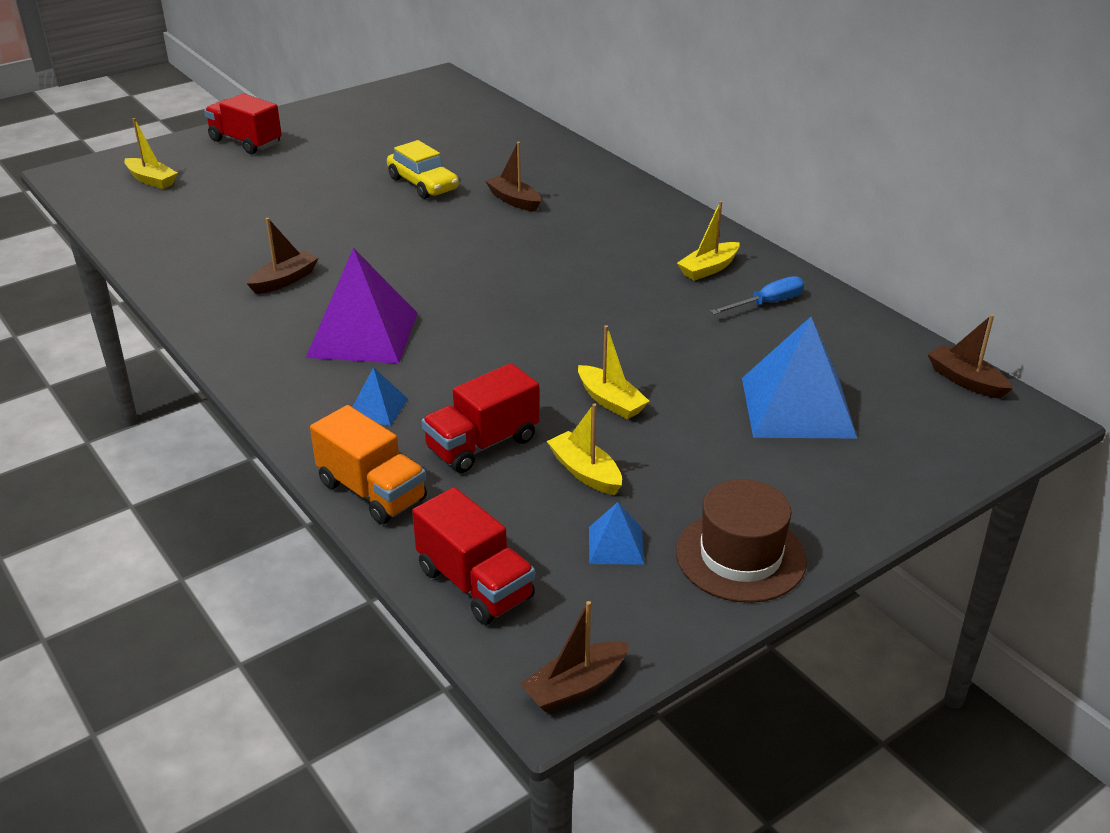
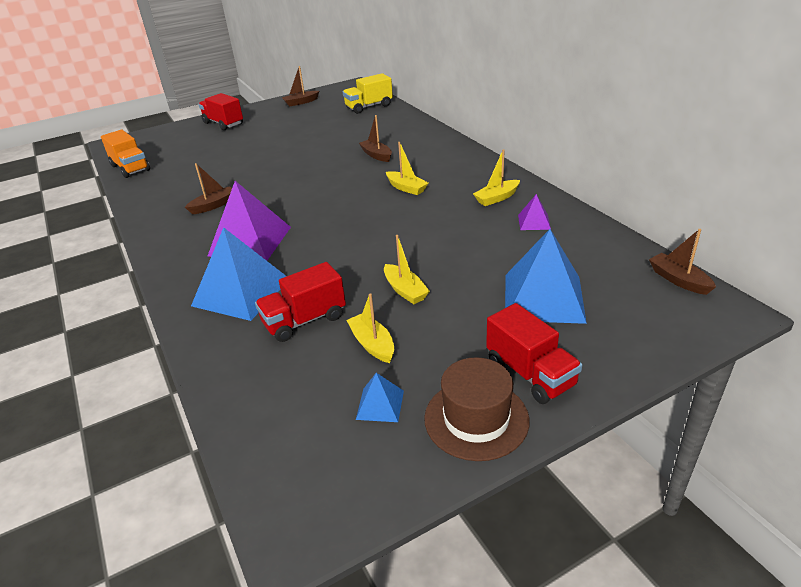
camera: 10 degrees right, 0 degrees up
yellow boat [124,118,177,189] -> yellow boat moved to [386,142,428,195]
orange truck [310,405,427,524] -> orange truck moved to [101,130,150,178]
blue pyramid [353,367,408,426] -> blue pyramid [191,227,286,321], size x2.14
yellow car [387,140,459,199] -> none
red truck [412,487,535,625] -> red truck moved to [486,303,582,404]
brown boat [520,601,629,712] -> brown boat moved to [282,66,319,107]
blue screwdriver [710,276,804,315] -> purple pyramid [518,194,551,230]
none -> yellow truck [343,73,393,114]

